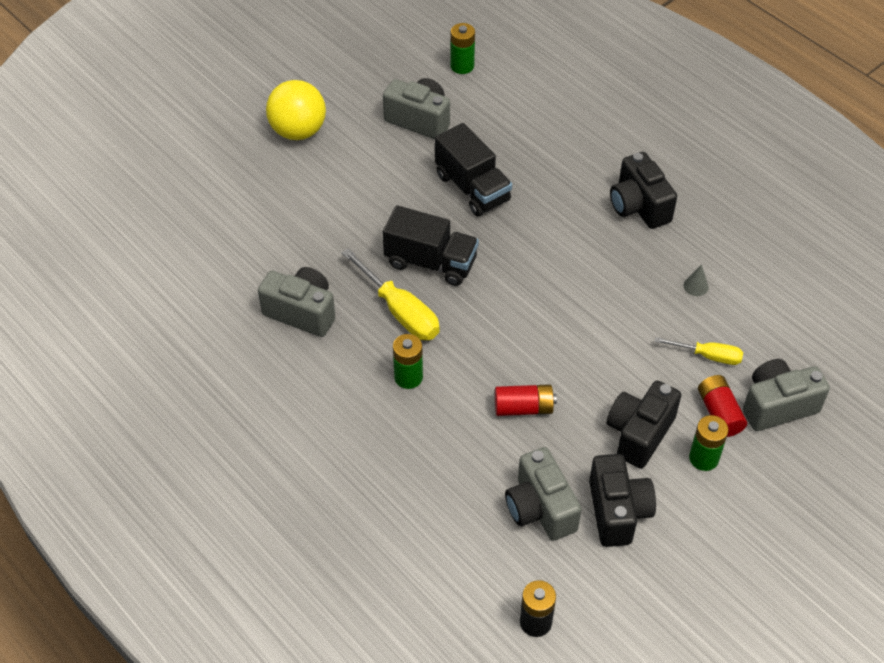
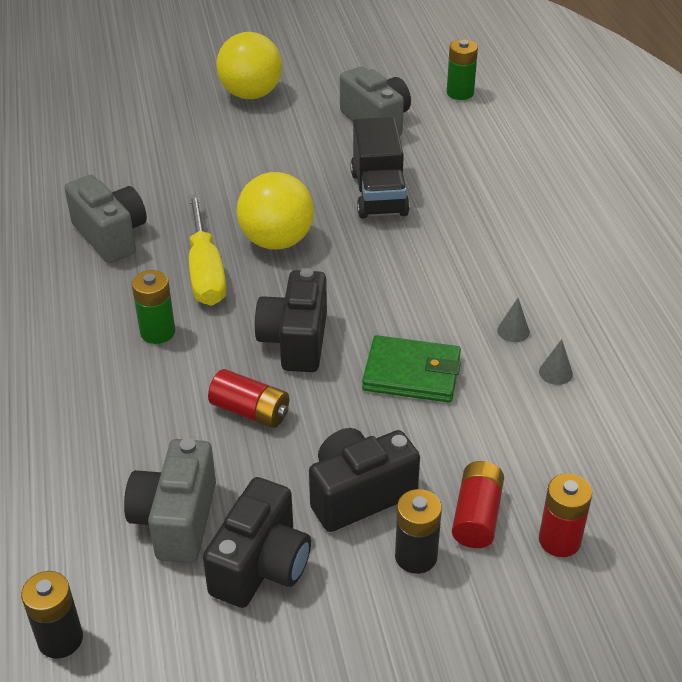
camera: 30 degrees right, 10 degrees down
black truck [383,205,479,286] -> yellow ball [237,172,314,250]
black camera [610,152,677,229] -> black camera moved to [254,268,327,372]
yellow screwdriver [655,337,743,365] -> none
green battery [689,415,728,471] -> black battery [395,489,442,574]
grey camera [743,359,830,431] -> red battery [539,473,592,557]
none -> green wallet [362,335,461,403]
none -> grey cone [497,298,530,342]

